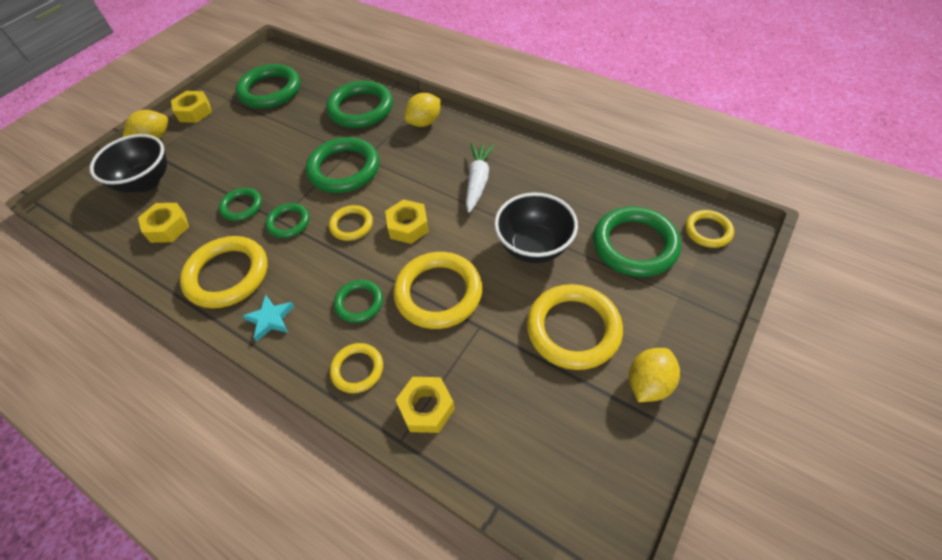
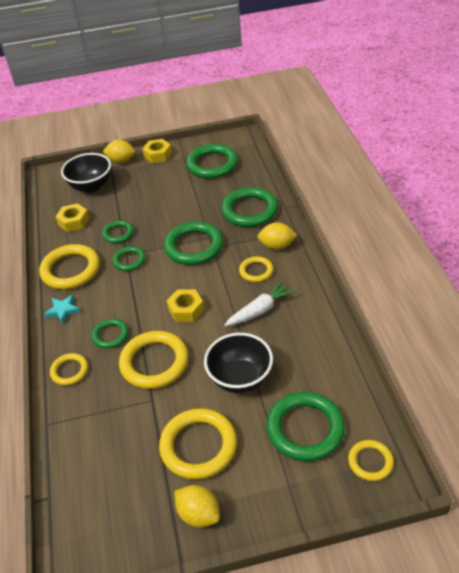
camera: 45 degrees right, 10 degrees down
yellow ring [329,205,373,241] -> yellow ring moved to [239,256,273,282]
yellow nut [396,377,455,433] -> none
yellow lemon [629,348,680,402] -> yellow lemon turned 45 degrees clockwise [175,485,220,528]

